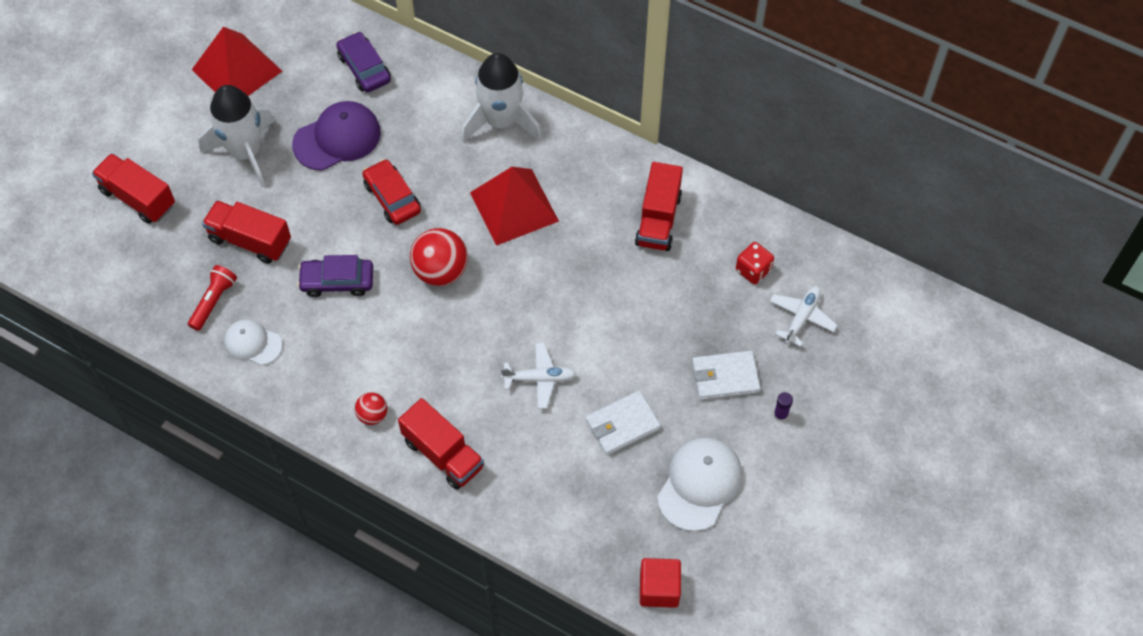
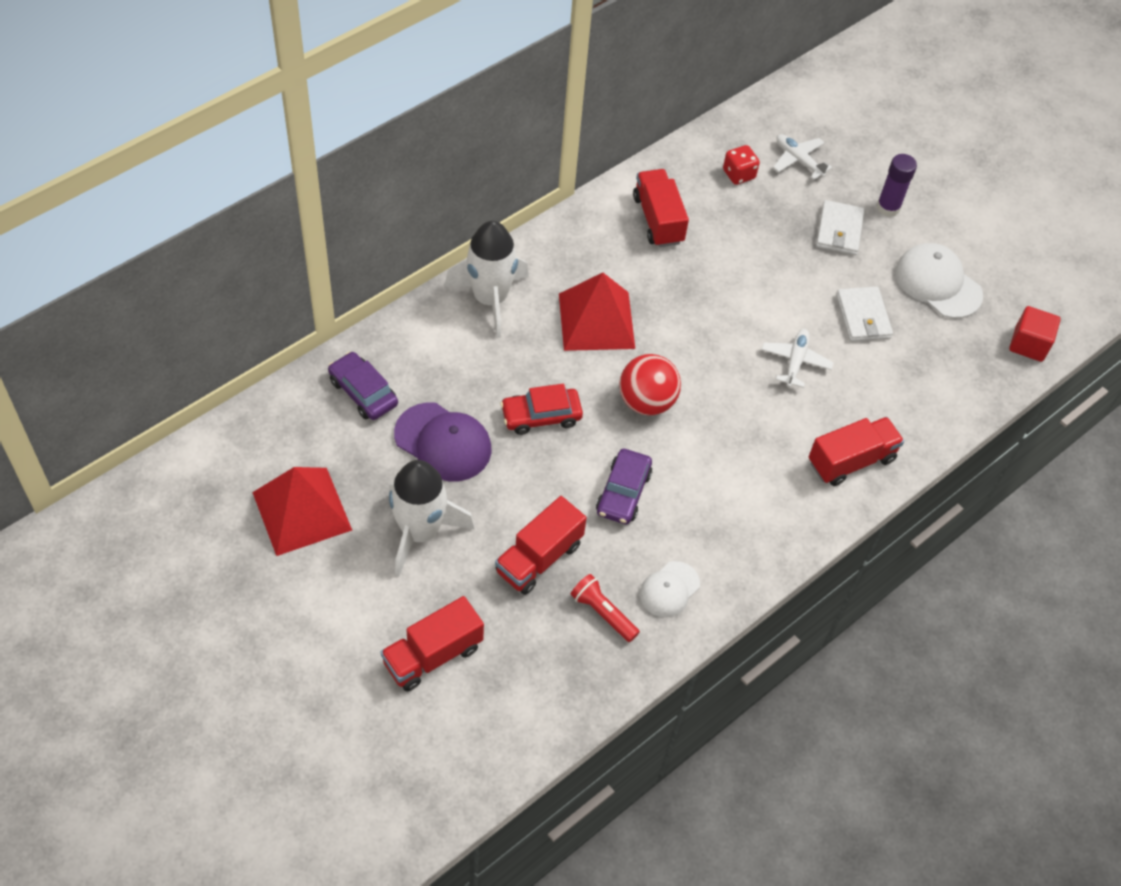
camera: 75 degrees left, 5 degrees down
purple cap [292,101,381,171] -> purple cap turned 135 degrees clockwise [394,402,491,481]
purple car [336,32,391,93] -> purple car turned 60 degrees clockwise [328,352,398,420]
red ball [355,392,387,425] -> none
red truck [635,162,683,251] -> red truck turned 135 degrees counterclockwise [633,169,689,247]
purple glue stick [773,392,793,422] -> purple glue stick [877,154,917,217], size x1.80

